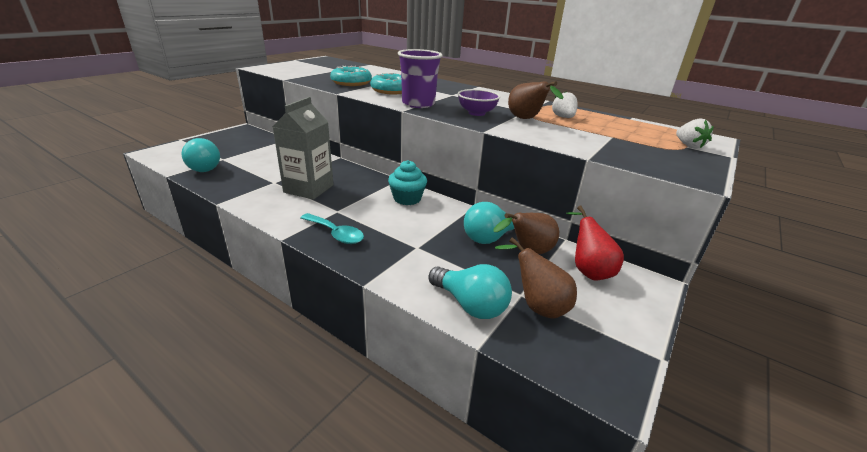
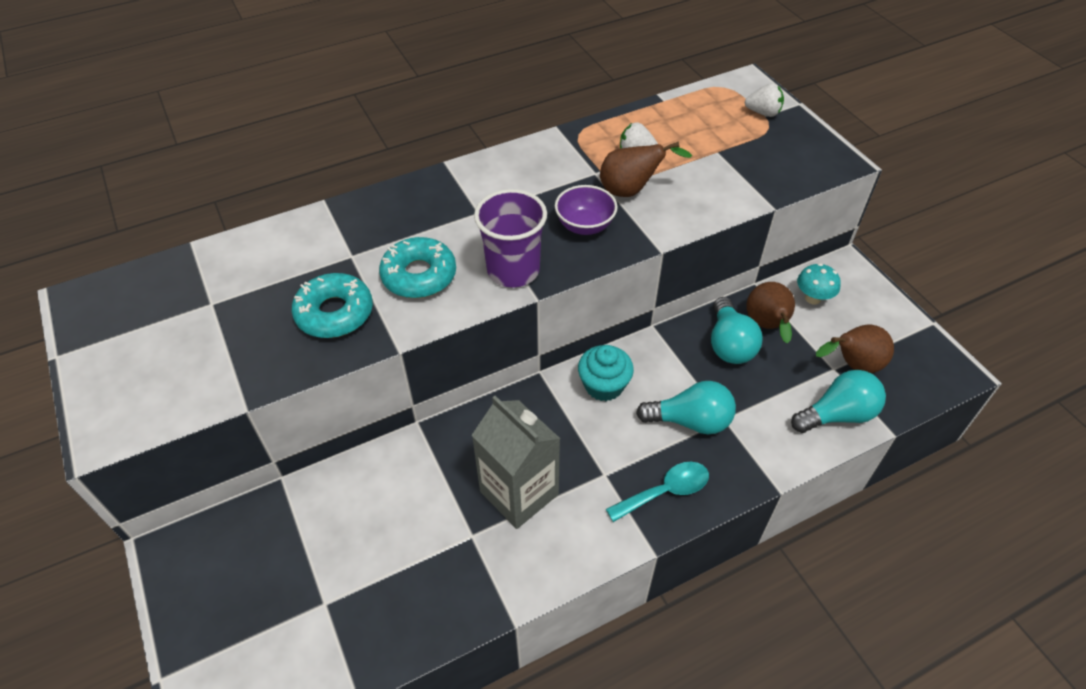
camera: 60 degrees left, 20 degrees up
turquoise light bulb [181,138,220,172] -> turquoise light bulb moved to [636,381,736,434]
red pear [566,205,624,280] -> turquoise mushroom [797,263,841,304]

